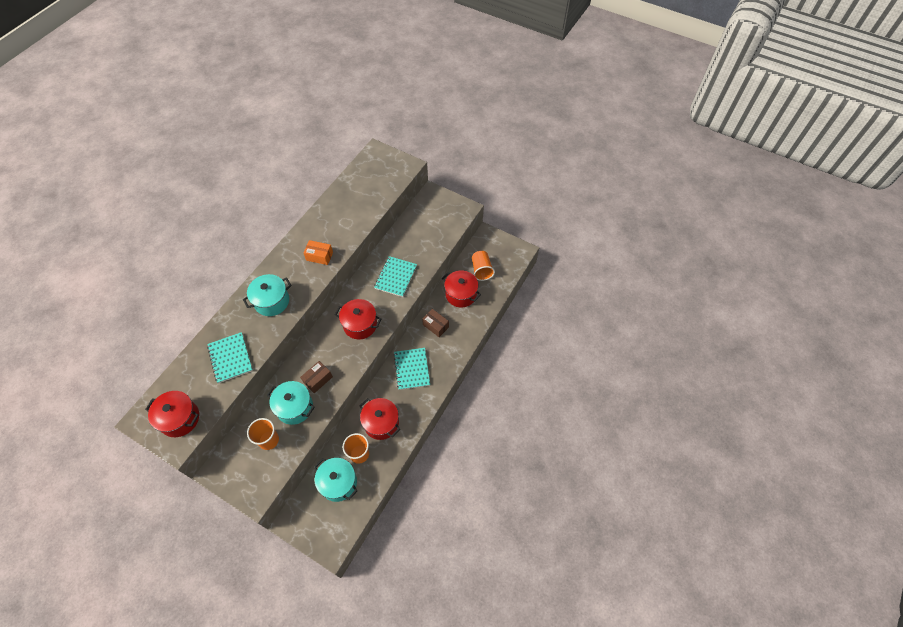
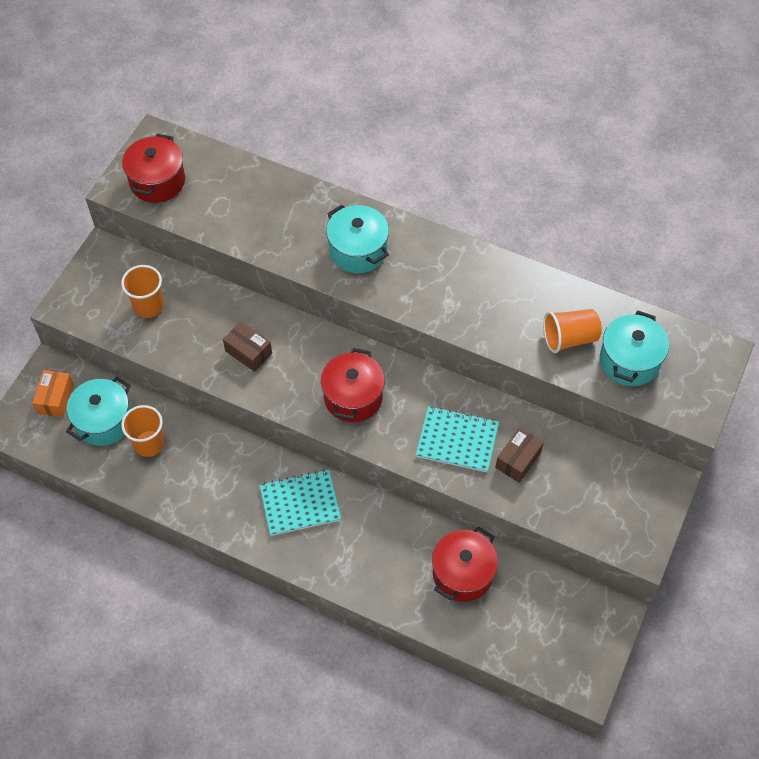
camera: 85 degrees right, 0 degrees up
turquoise notebook [207,332,253,383] -> none
turquoise pot [267,381,315,425] -> turquoise pot moved to [600,310,669,386]
orange box [303,240,333,265] -> orange box moved to [33,370,74,417]
red pot [360,398,400,440] -> none
brown box [422,309,449,337] -> brown box moved to [495,427,544,483]
orange cup [472,251,495,281] -> orange cup moved to [543,309,602,353]

